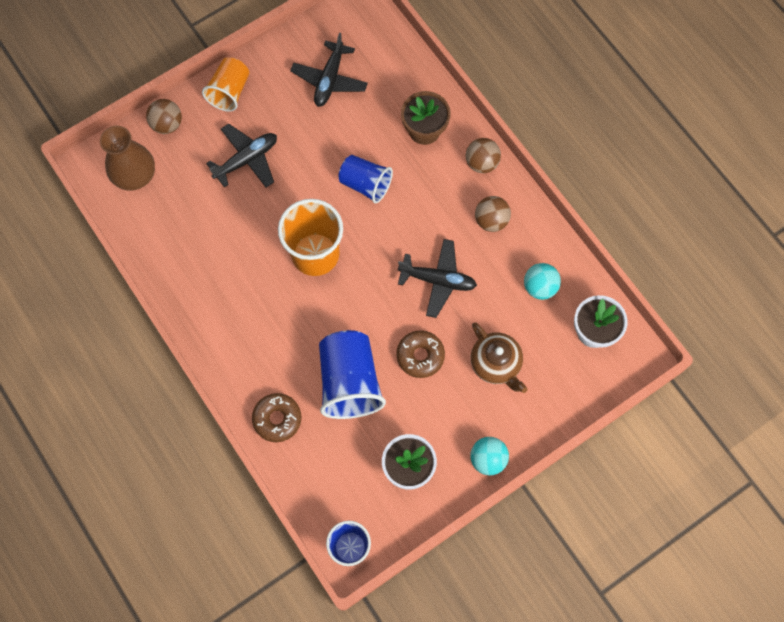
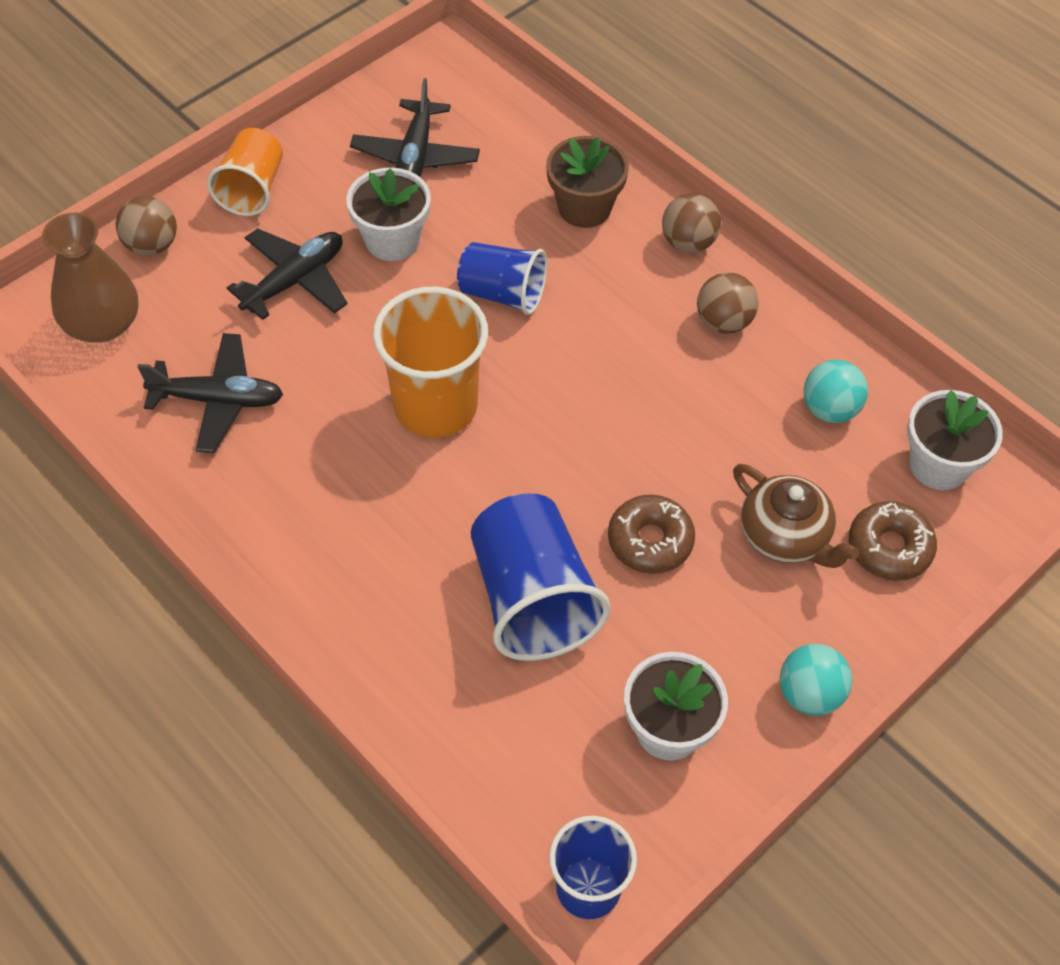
camera: 10 degrees left, 15 degrees down
brown donut [252,393,301,442] -> brown donut moved to [849,501,937,581]
black plane [398,239,477,318] -> black plane moved to [137,333,283,453]
none -> white flower pot [346,167,431,261]

